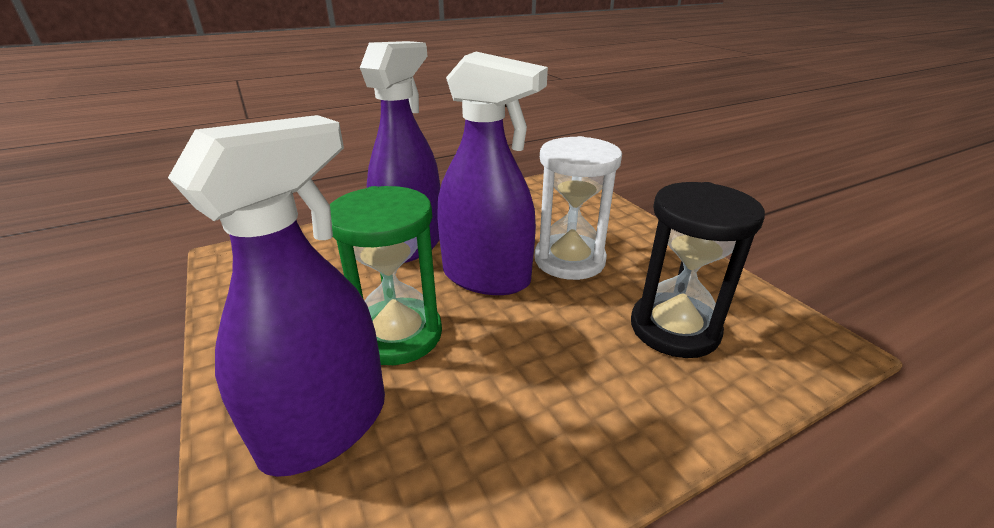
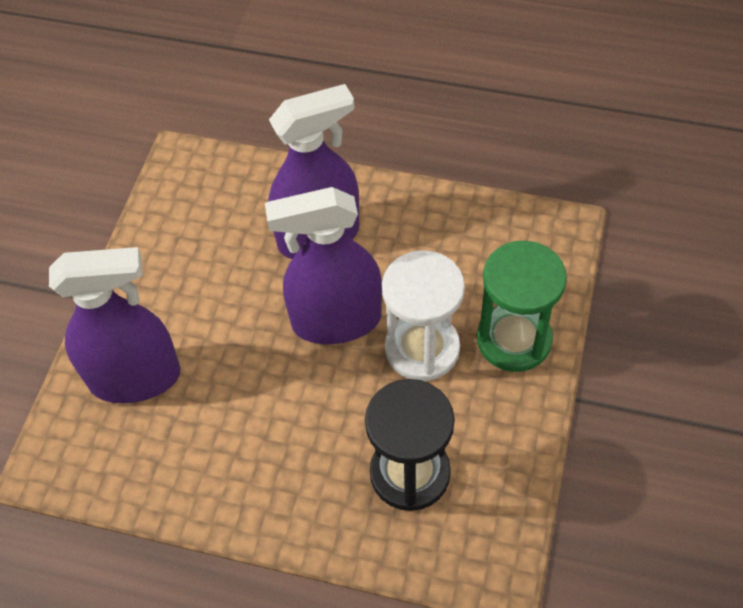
camera: 45 degrees right, 25 degrees up
green hourglass [330,186,442,365] -> green hourglass moved to [477,241,567,372]
purple spray bottle [437,52,548,295] -> purple spray bottle turned 105 degrees clockwise [265,187,382,344]

